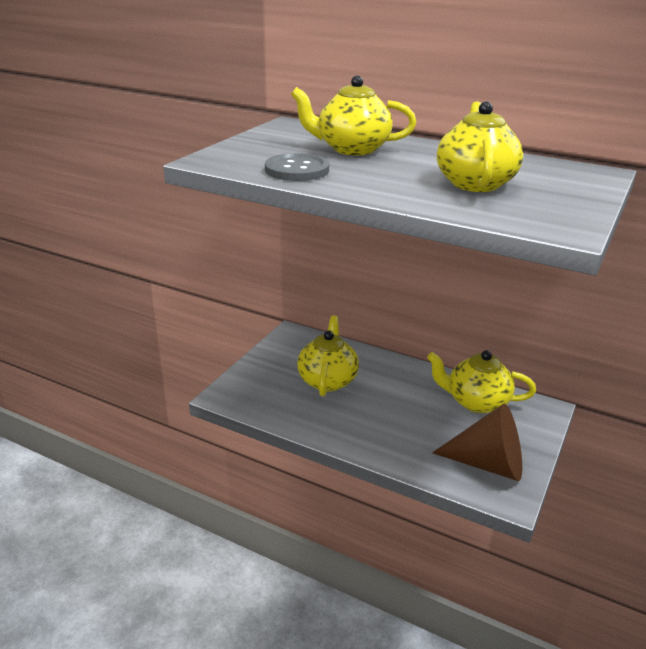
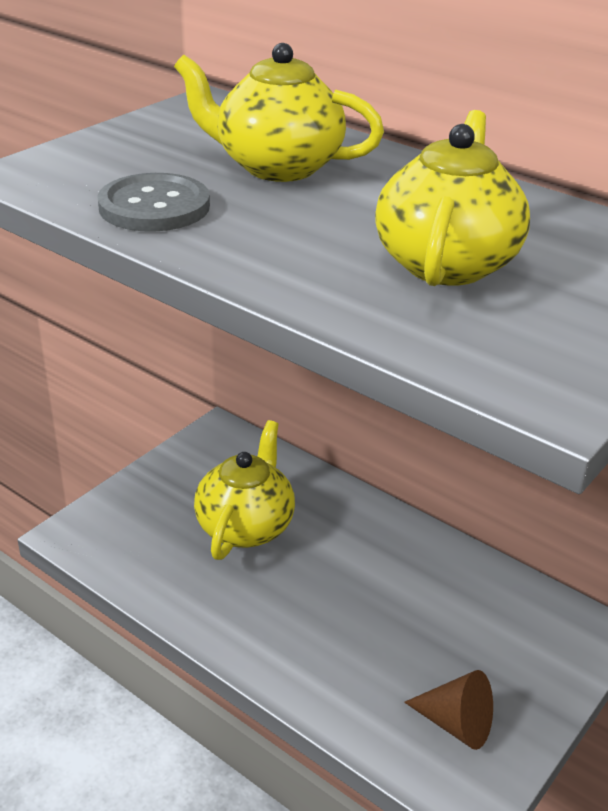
camera: 10 degrees right, 5 degrees up
yellow teapot [427,350,536,413] -> none
brown cone [432,404,522,481] -> brown cone [404,670,493,750], size x0.59

